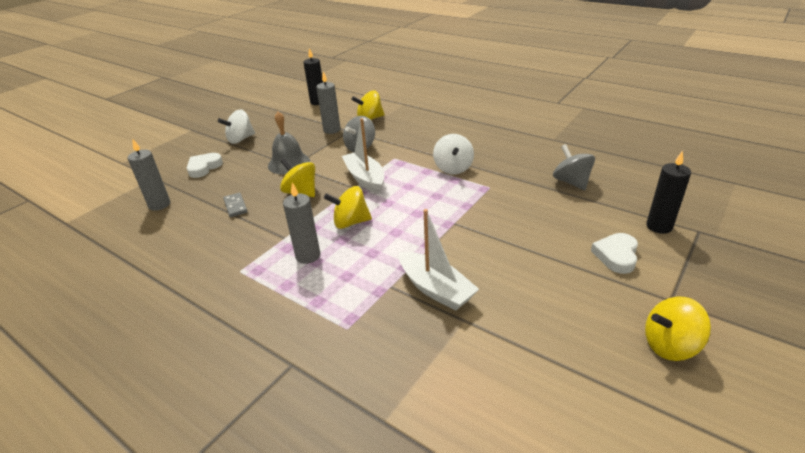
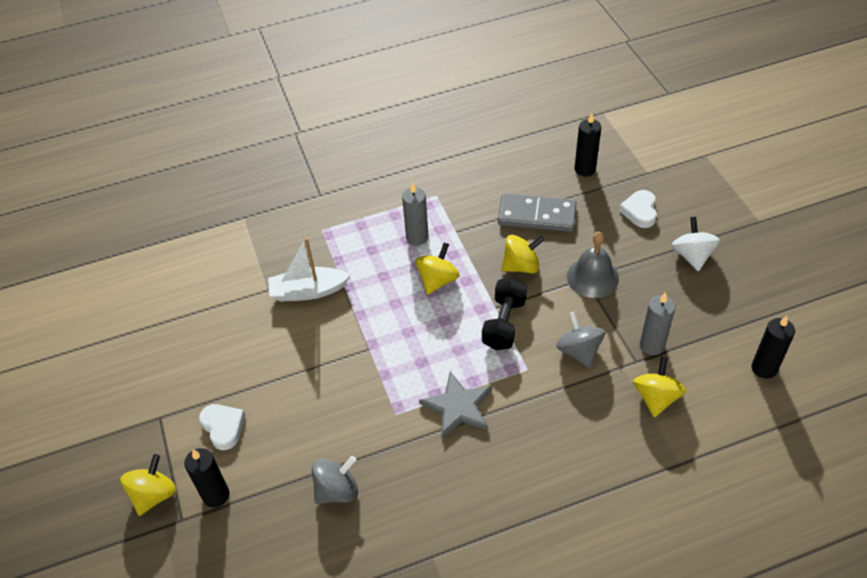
camera: 125 degrees right, 15 degrees up
grey candle [128,139,170,211] -> black candle [574,113,601,176]
white heart [187,153,223,178] -> white heart turned 150 degrees counterclockwise [619,190,657,228]
grey domino [223,193,247,217] -> grey domino [498,193,576,232], size x2.06
white boat [342,118,384,193] -> black dumbbell [482,277,527,350]
white spinning top [433,134,474,175] -> grey star [419,372,492,439]
grey spinning top [553,144,595,190] -> grey spinning top turned 45 degrees counterclockwise [312,456,358,504]
yellow spinning top [645,297,711,361] -> yellow spinning top moved to [120,454,176,516]

